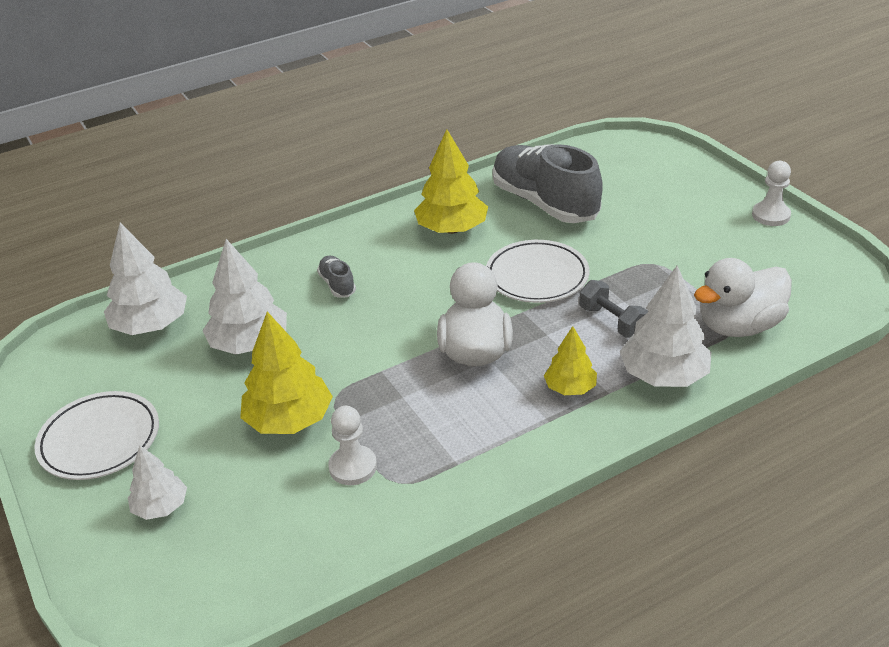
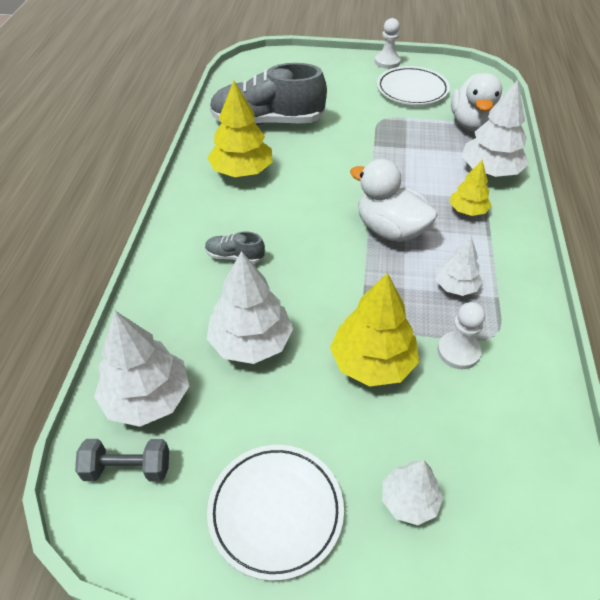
camera: 55 degrees left, 10 degrees up
white plate [486,240,590,303] -> white plate moved to [377,66,450,105]
grey dumbbell [579,280,648,338] -> grey dumbbell moved to [75,439,169,482]
none -> white tree [436,236,482,296]

